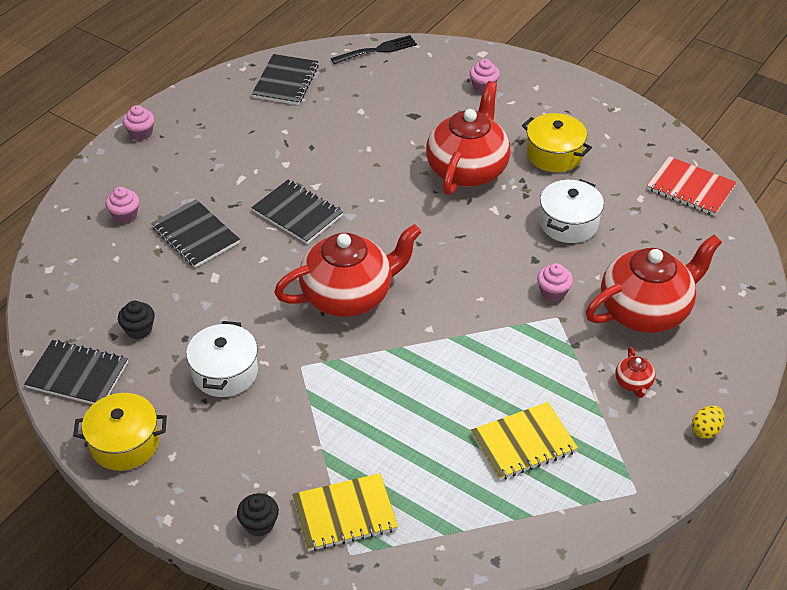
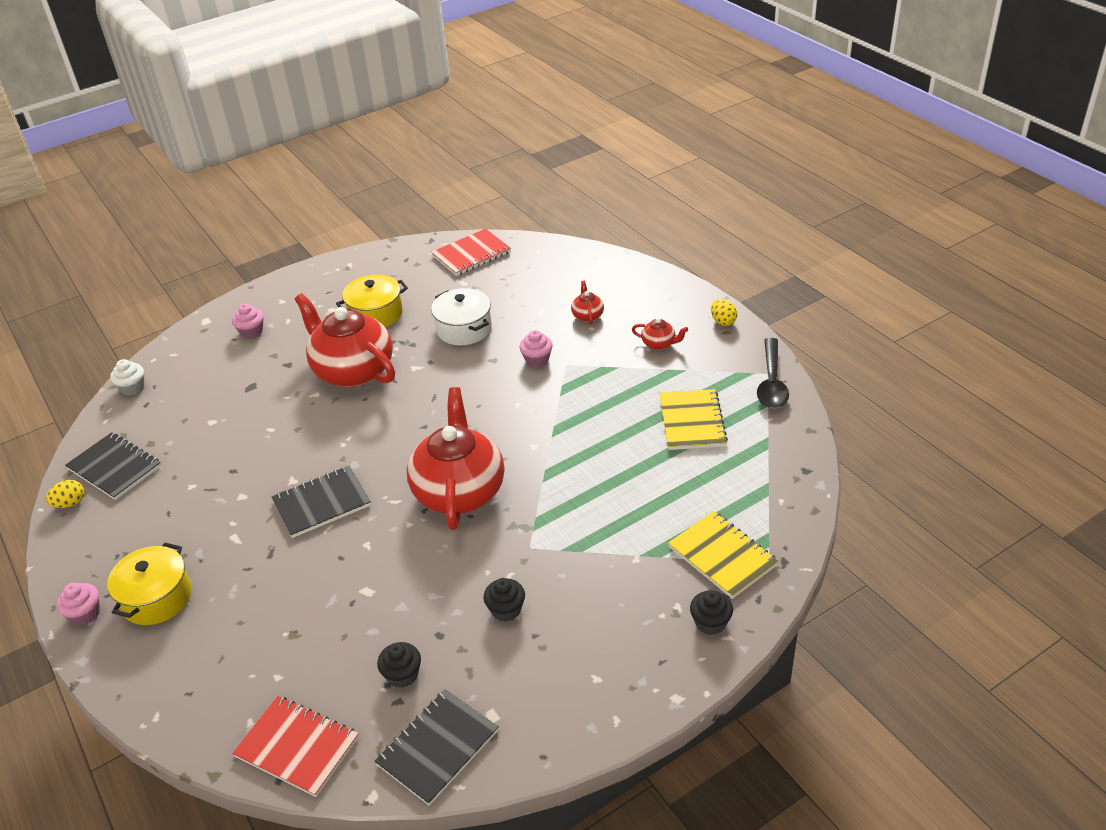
camera: 65 degrees left, 5 degrees down
yellow pot [73,393,167,471] -> yellow pot moved to [107,543,192,625]
pink cupcake [105,187,139,223] -> none
black notebook [151,199,240,268] -> none
white pot [186,321,258,397] -> black cupcake [483,578,525,622]
yellow notebook [292,473,398,551] -> yellow notebook turned 45 degrees counterclockwise [668,511,779,599]
black fork [331,35,417,64] -> white cupcake [110,359,144,396]
red teapot [586,234,722,333] -> red teapot [571,281,604,325], size x0.40
none -> yellow egg [46,480,84,508]
none -> red notebook [232,696,359,797]
none -> black spoon [757,338,789,409]

